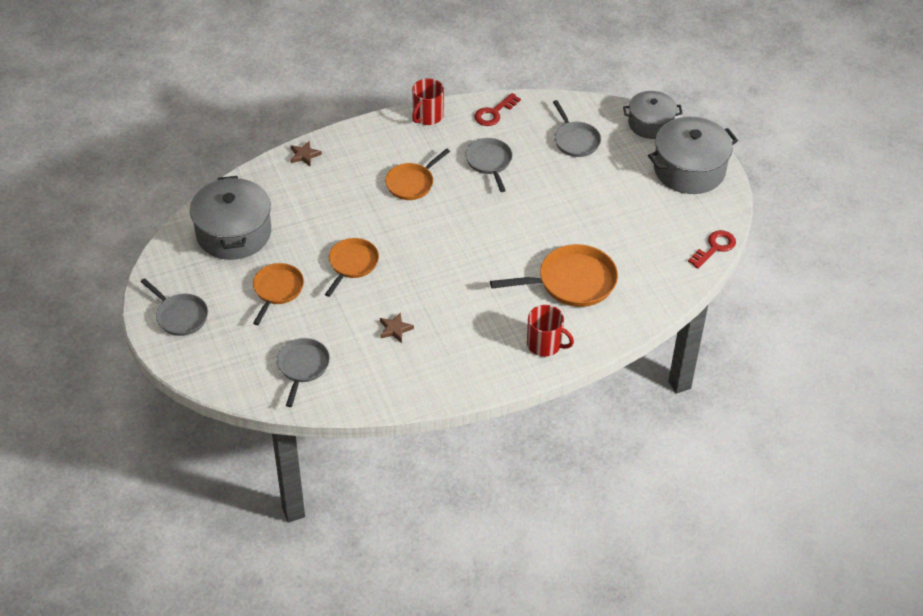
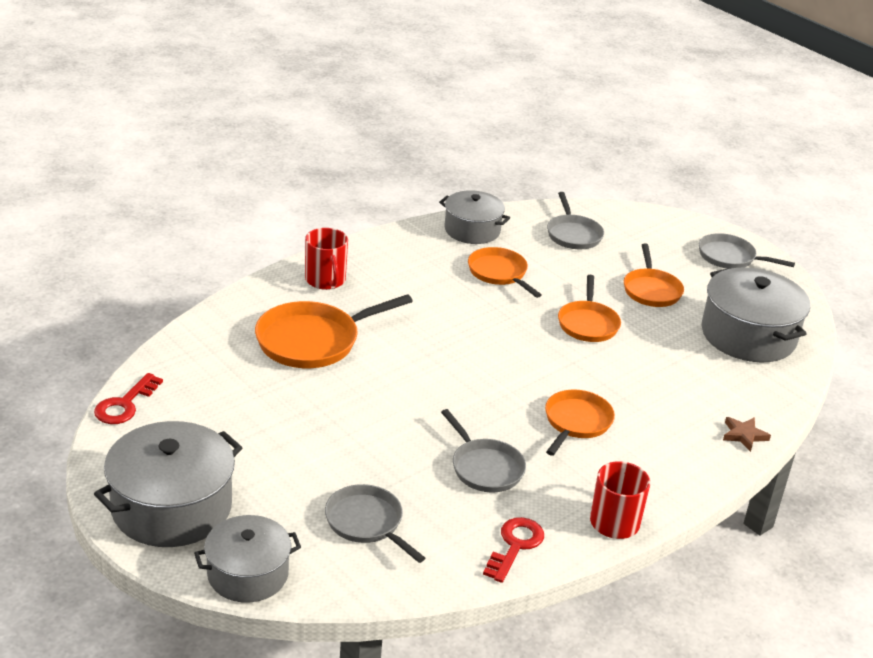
camera: 160 degrees right, 15 degrees down
brown star [380,312,414,343] -> orange pan [468,247,542,298]
red mug [527,305,574,357] -> red mug turned 120 degrees counterclockwise [305,228,348,290]
none -> grey pot [439,190,510,244]

